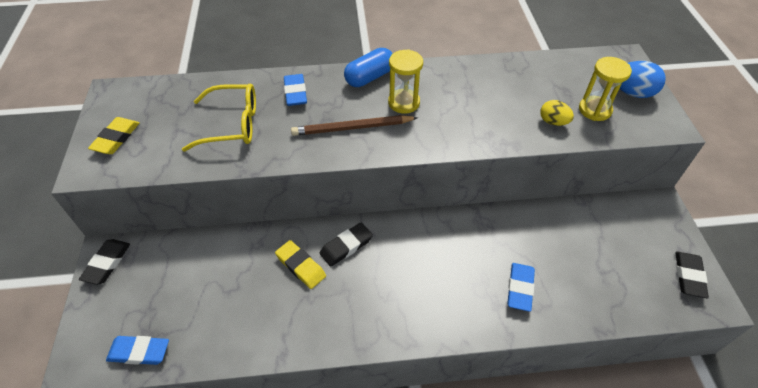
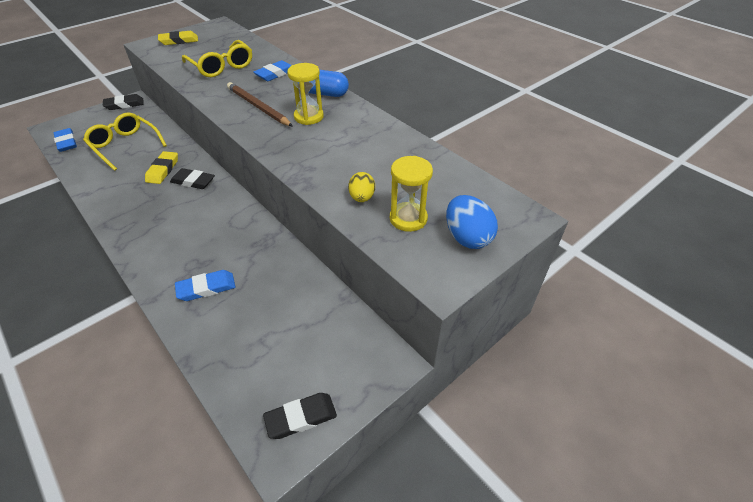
camera: 55 degrees right, 5 degrees down
none -> yellow glasses [83,113,167,171]

